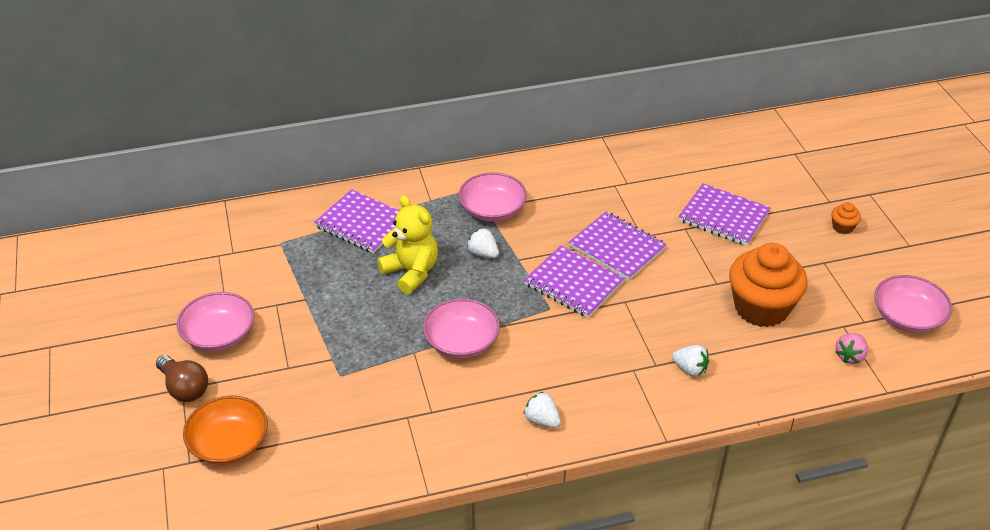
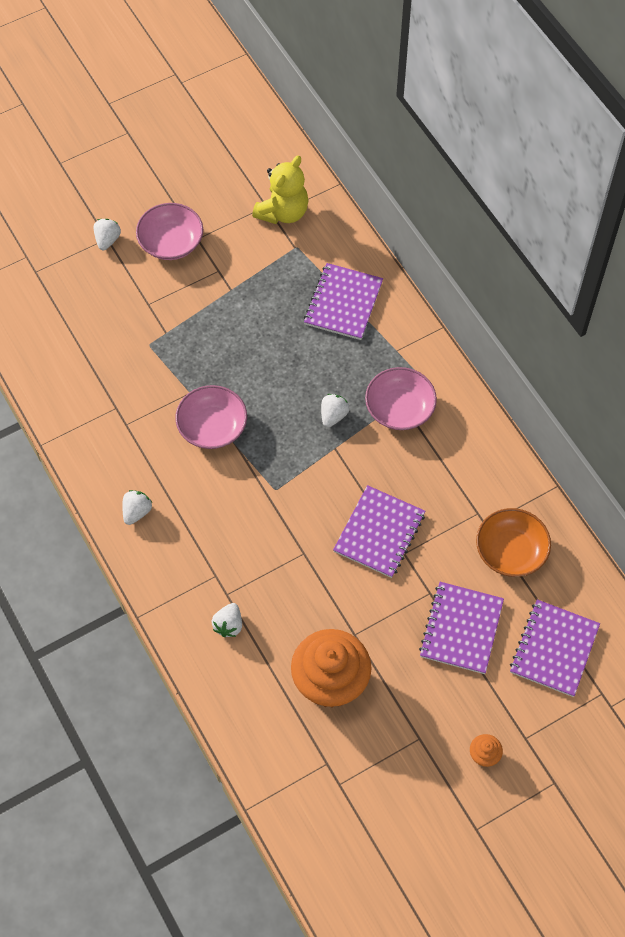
camera: 75 degrees right, 20 degrees up
brown light bulb [156,355,208,402] -> white strawberry [94,219,121,250]
orange bowl [183,396,268,465] -> orange bowl moved to [476,508,551,577]
yellow teddy bear [377,195,438,294] -> yellow teddy bear moved to [252,156,309,224]
purple notebook [524,246,625,318] -> purple notebook moved to [510,599,600,697]
pink strawberry [835,333,868,364] -> none
pink bowl [874,275,952,333] -> none

